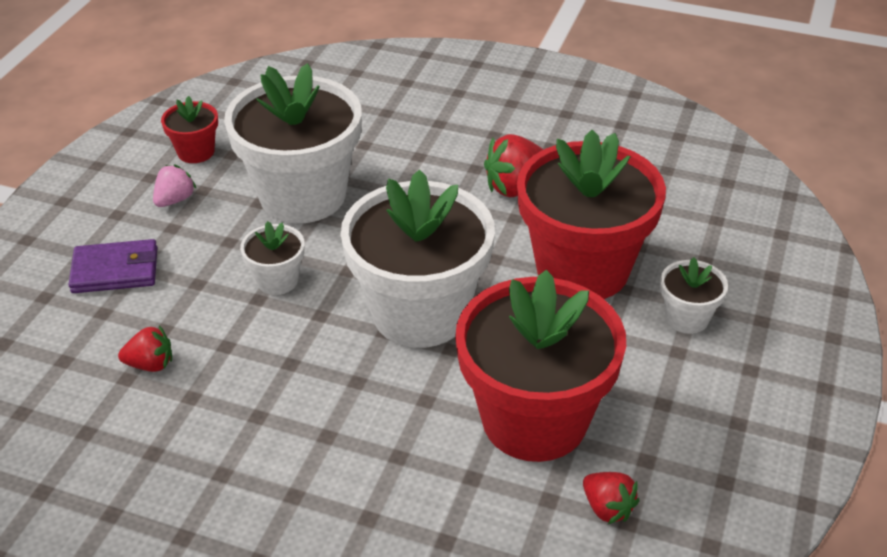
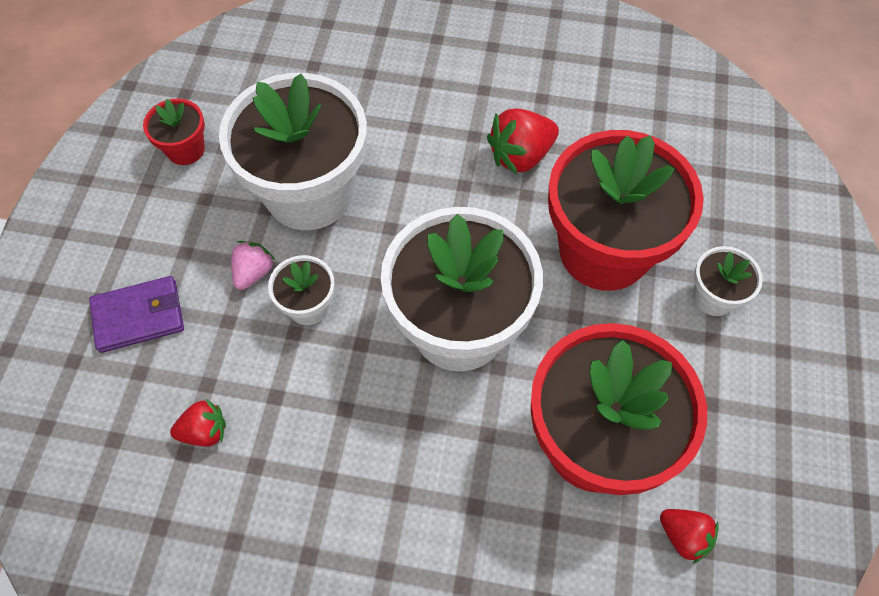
camera: 10 degrees left, 20 degrees up
pink strawberry [153,164,197,207] -> pink strawberry moved to [231,241,275,290]

